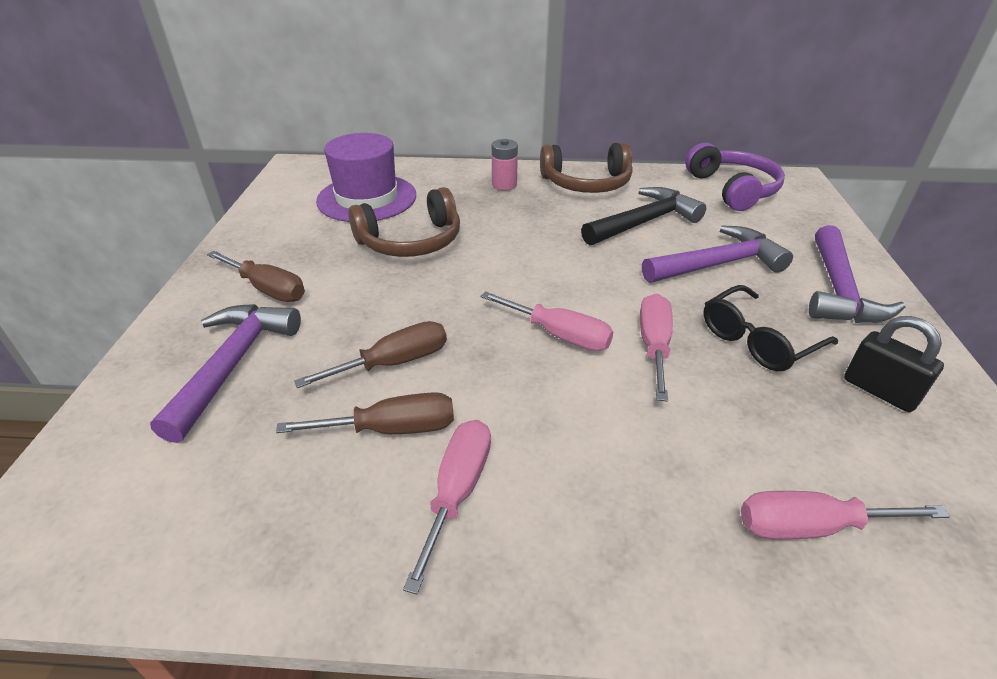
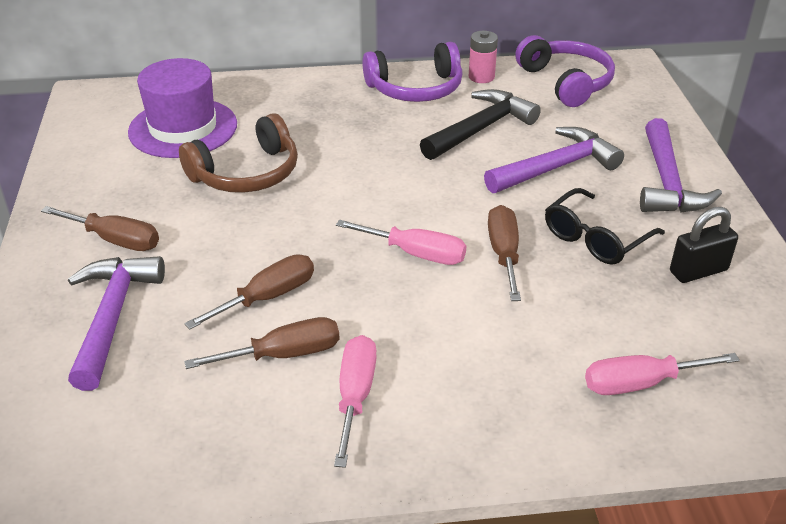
camera: 10 degrees left, 0 degrees up
pink battery [492,139,518,191] -> pink battery moved to [469,31,498,83]
brown headphones [540,142,633,193] -> purple headphones [363,42,463,102]
pink screwdriver [640,294,673,402] -> brown screwdriver [488,205,521,301]
black padlock [844,316,944,412] -> black padlock turned 60 degrees counterclockwise [670,207,738,283]

